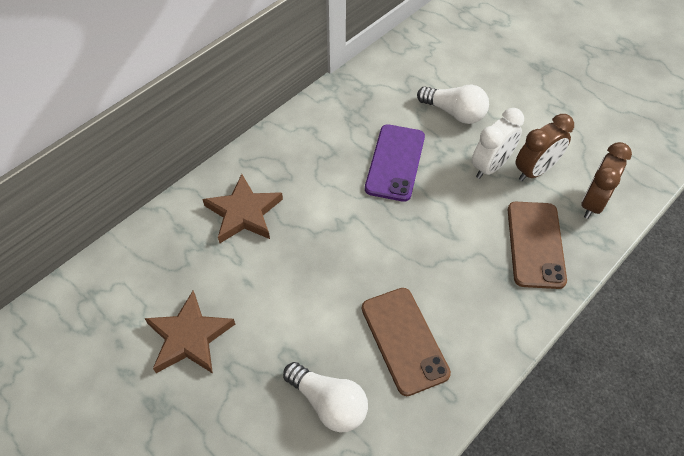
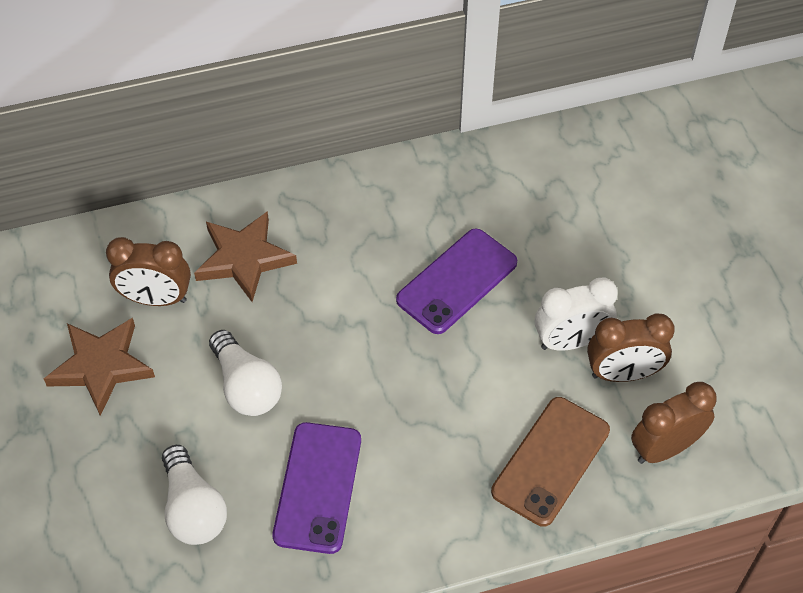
camera: 30 degrees right, 0 degrees up
brown phone [362,288,451,396] -> purple phone [273,422,361,554]
white light bulb [417,85,489,124] -> white light bulb moved to [209,330,282,416]
none -> brown clock [106,237,191,306]

